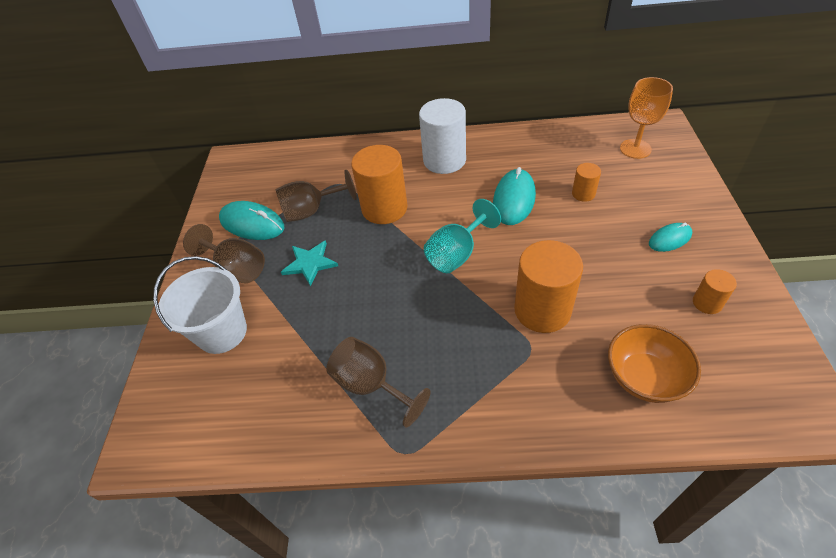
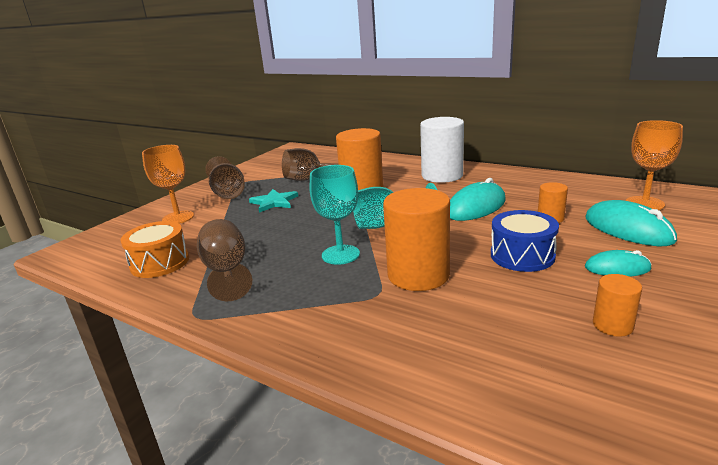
camera: 30 degrees right, 25 degrees down
white bucket [153,256,247,354] -> orange goblet [142,145,194,224]
turquoise mouse [219,201,284,240] -> turquoise mouse moved to [585,200,677,246]
orange bowl [608,324,701,403] -> none
none -> orange drum [121,221,189,278]
none -> turquoise goblet [310,165,360,265]
none -> blue drum [491,210,559,272]

